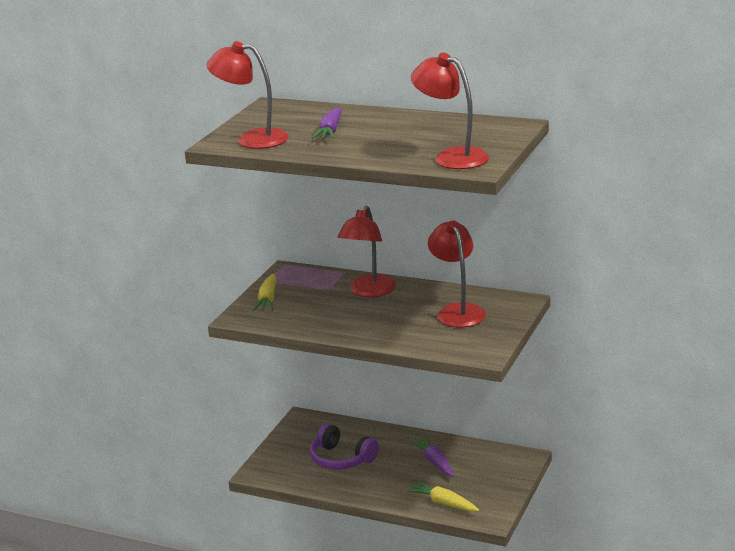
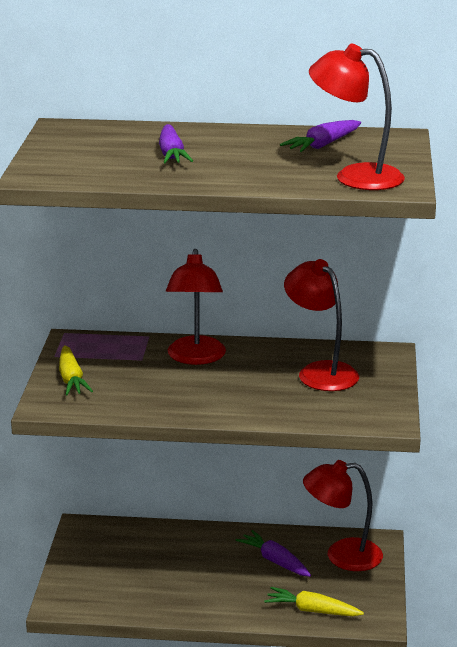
camera: 20 degrees left, 0 degrees up
red lamp [206,41,289,149] -> red lamp moved to [303,460,383,571]
purple headphones [310,423,379,470] -> none
none -> purple carrot [280,120,361,152]

